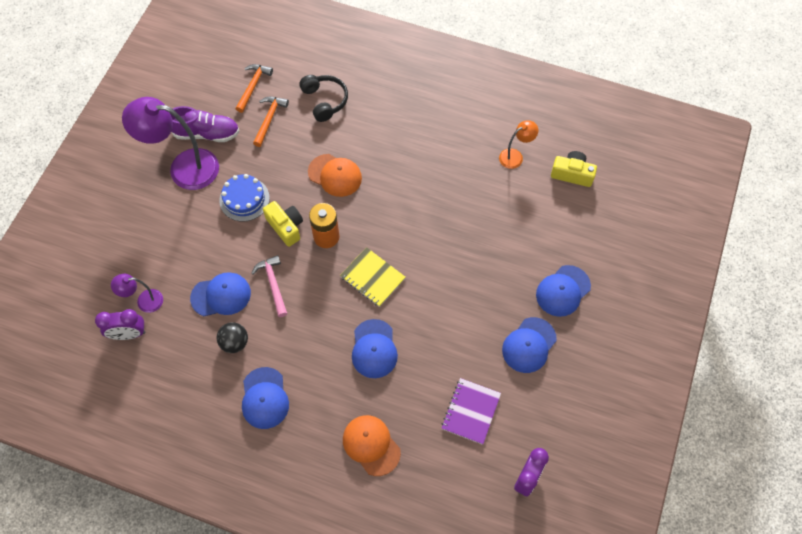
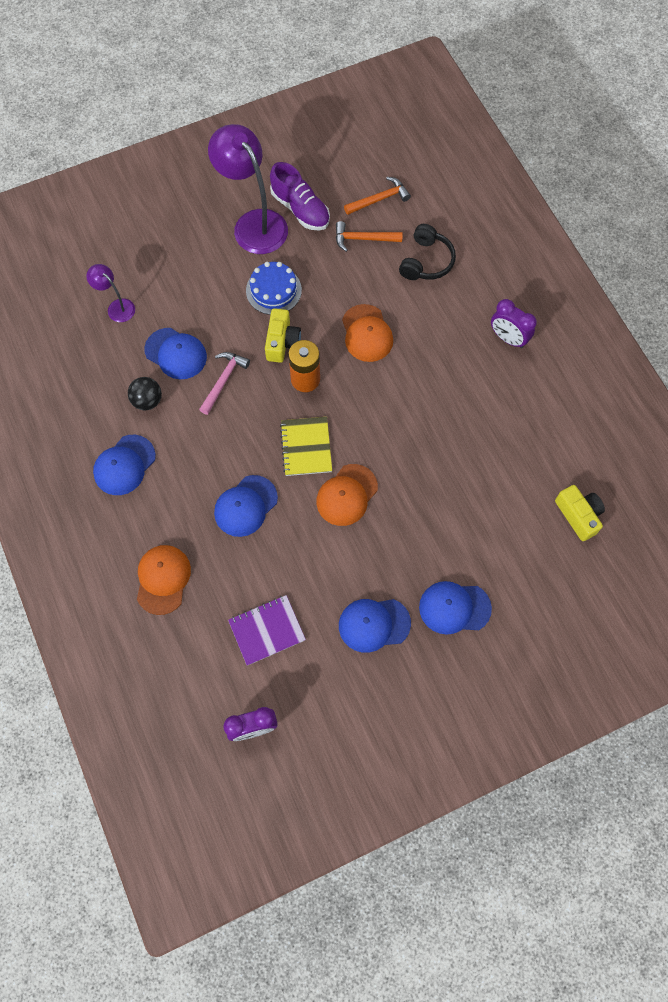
camera: 45 degrees right, 5 degrees up
purple clock [95,309,145,340] -> purple clock moved to [491,299,537,348]
orange hammer [253,97,289,147] -> orange hammer turned 150 degrees counterclockwise [336,221,403,252]
orange lamp [499,120,539,169] -> none
none -> orange cap [316,464,378,526]

